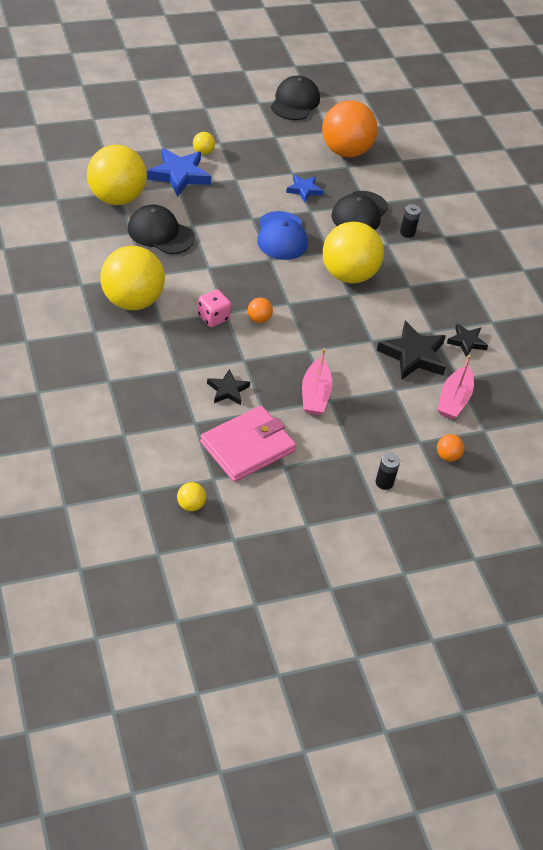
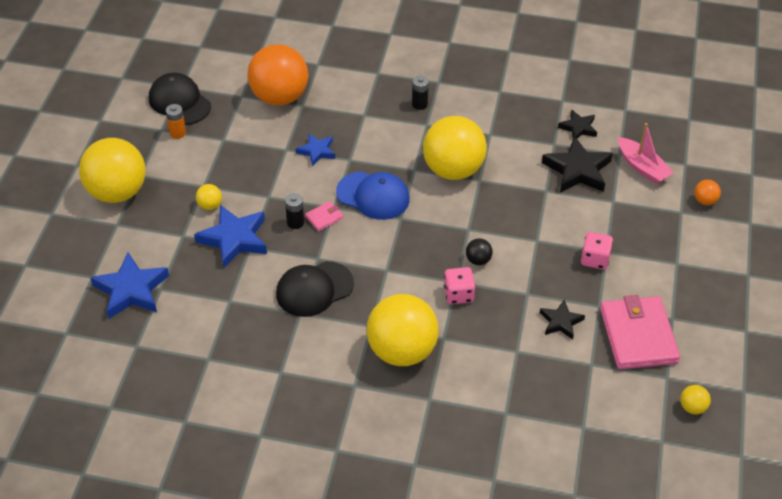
camera: 55 degrees left, 0 degrees up
yellow ball [87,145,147,205] -> yellow ball moved to [79,138,146,203]
orange ball [248,298,273,323] -> black ball [466,238,493,265]
pink boat [302,349,332,415] -> pink dice [581,232,613,270]
black cap [331,191,389,230] -> none
black battery [376,453,400,490] -> black battery moved to [285,193,304,229]
none -> blue star [90,252,169,319]
none -> orange battery [166,104,186,139]
none -> pink wallet [305,201,344,231]

